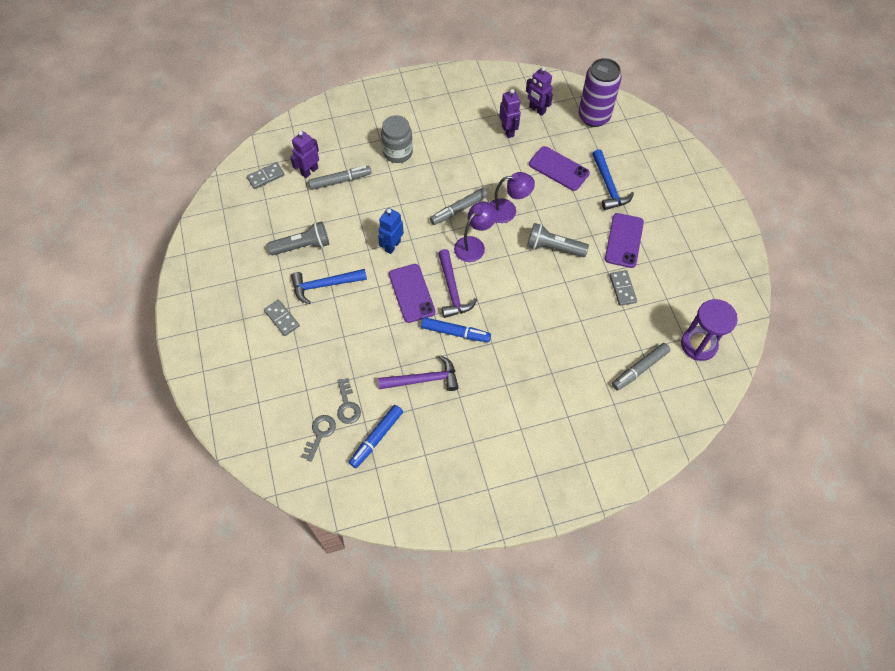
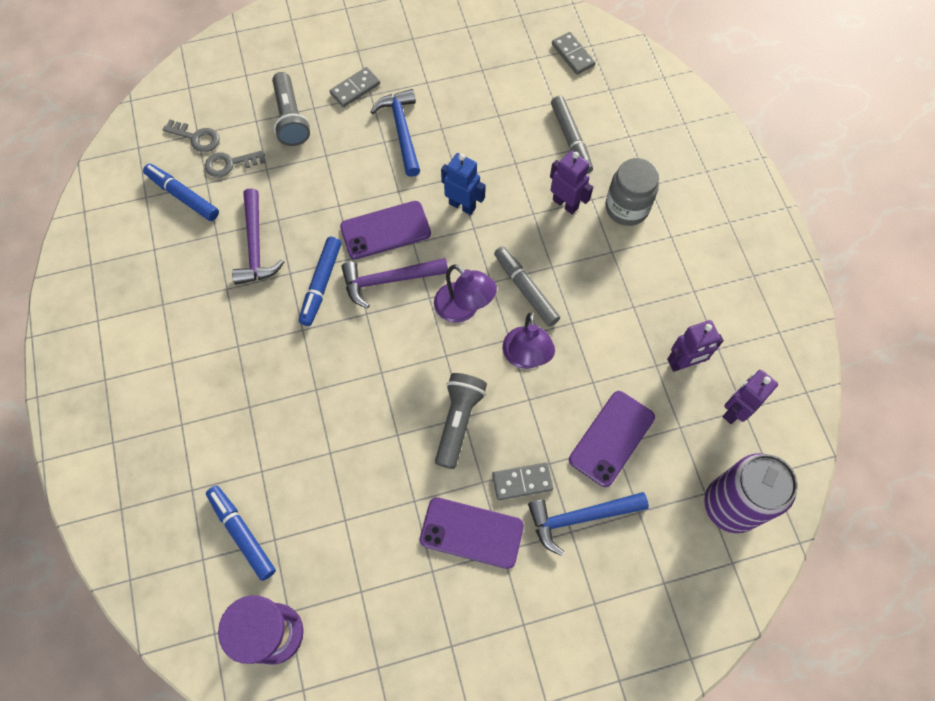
camera: 90 degrees right, 5 degrees up
grey flashlight [267,221,329,255] -> grey flashlight moved to [272,72,310,146]
purple robot [290,131,319,178] -> purple robot moved to [550,151,593,214]
grey domino [610,270,637,306] -> grey domino moved to [492,462,553,500]
grey marker [612,343,670,391] -> blue marker [206,485,276,581]

